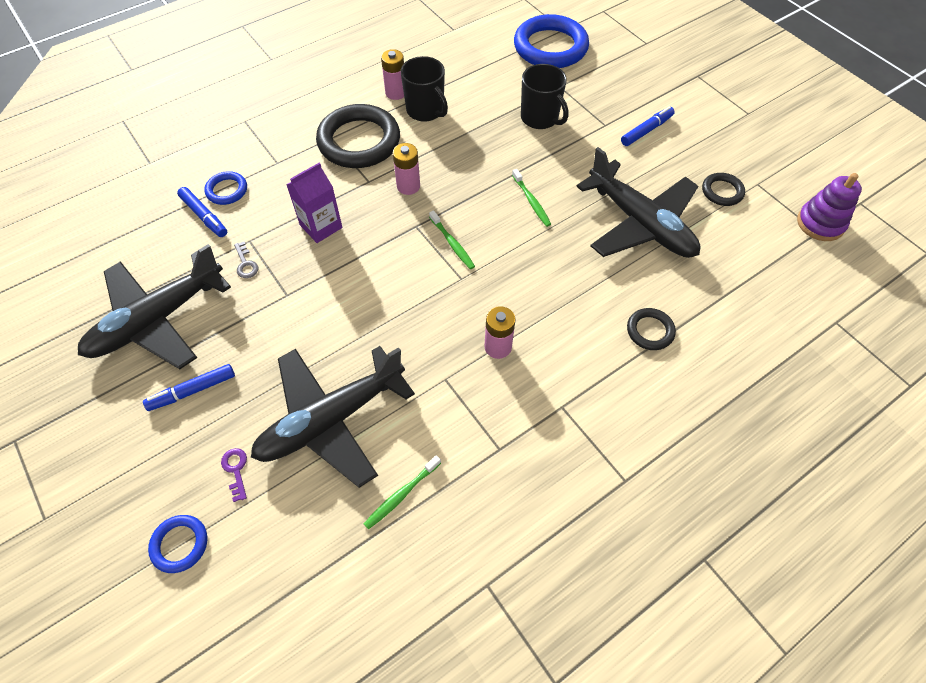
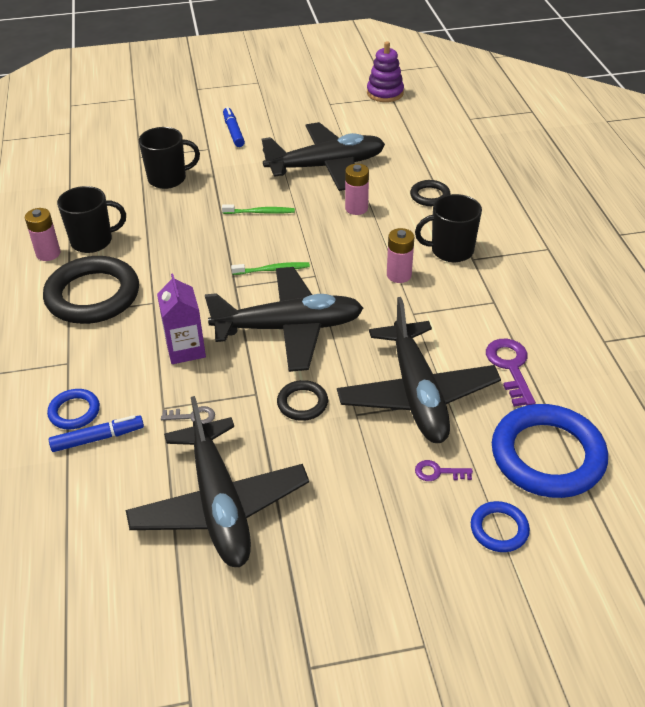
camera: 65 degrees left, 15 degrees down
blue marker [143,364,235,411] -> none
green toothbrush [364,455,441,530] -> purple key [486,339,536,407]
pink battery [393,143,420,195] -> pink battery moved to [345,164,369,215]
blue ring [514,14,589,68] -> blue ring moved to [492,404,608,498]
black ring [702,173,745,206] -> black ring moved to [277,380,328,421]
none -> black plane [205,267,363,372]
none -> black mug [415,194,482,262]

